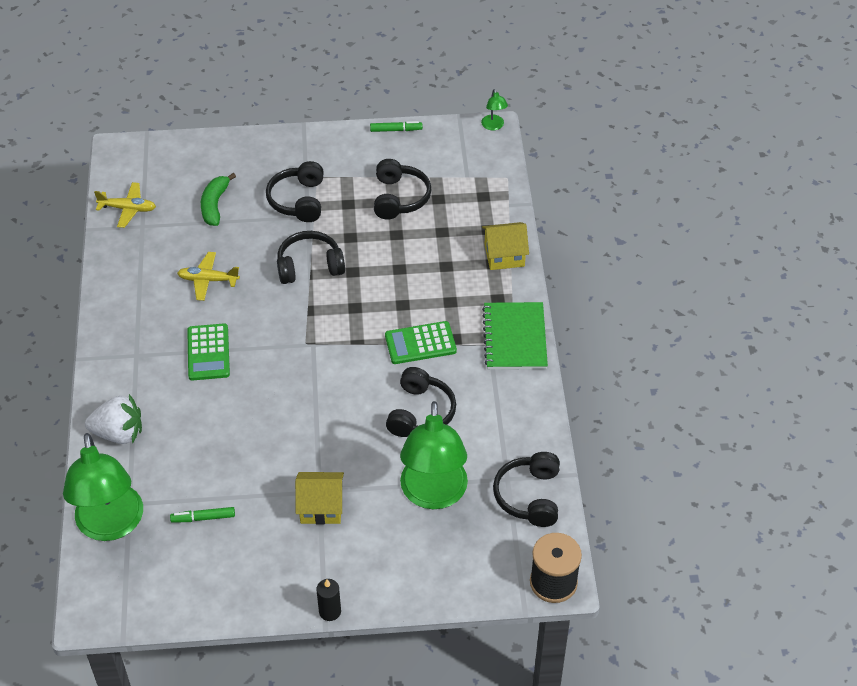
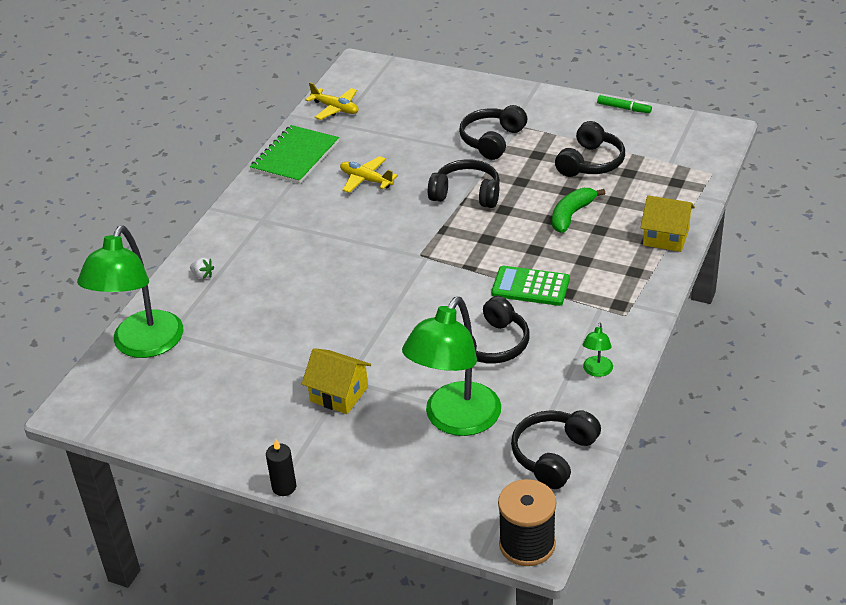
camera: 30 degrees right, 10 degrees down
white strawberry [85,394,142,444] -> white strawberry [190,257,215,279], size x0.44
green marker [170,507,235,523] -> none
green calculator [187,323,230,381] -> none
green banana [201,173,236,226] -> green banana moved to [552,188,605,233]
green lamp [481,89,508,131] -> green lamp moved to [583,323,613,377]
green notebook [482,302,548,369] -> green notebook moved to [250,125,339,184]

